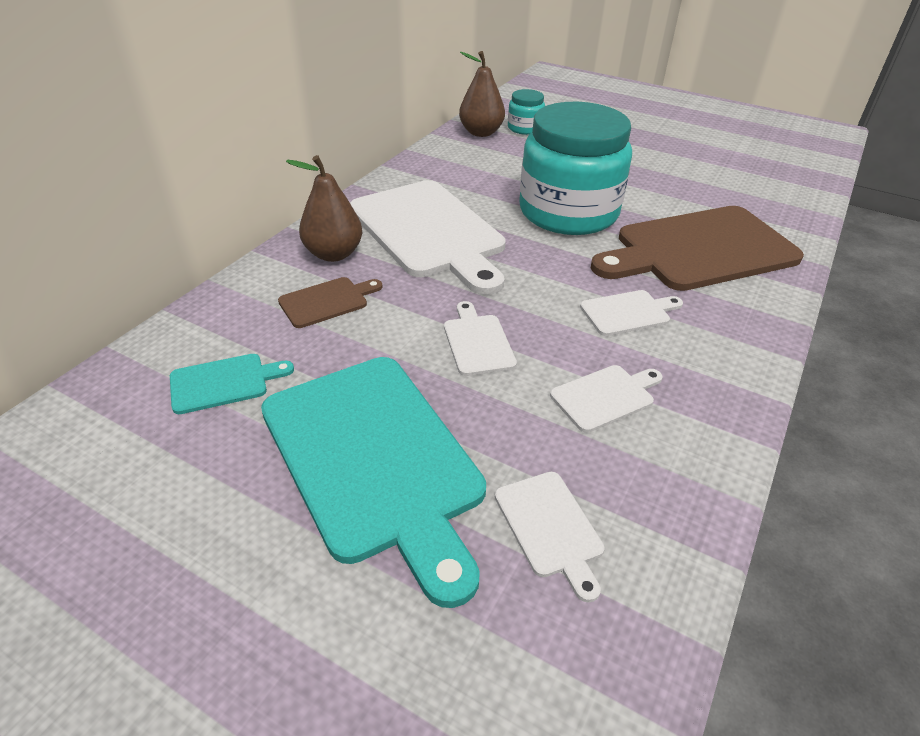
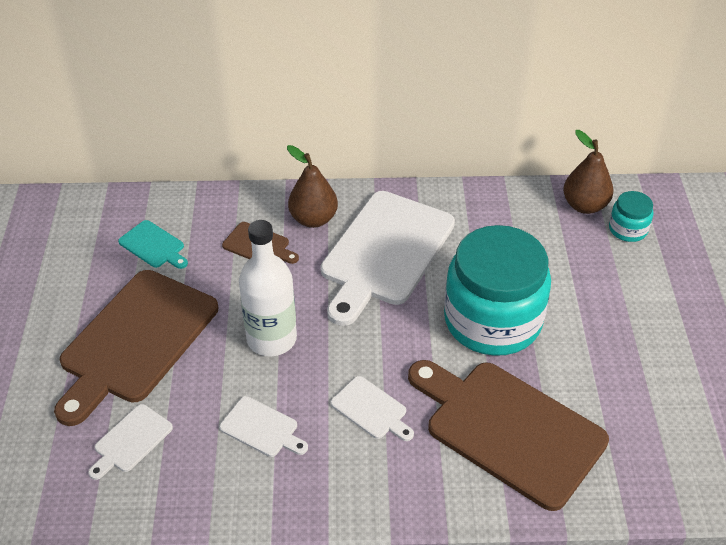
camera: 60 degrees right, 5 degrees up
turquoise cutting board [261,357,486,608] -> brown cutting board [54,270,218,426]
white cutting board [444,301,517,376] -> white bottle [239,220,297,356]

